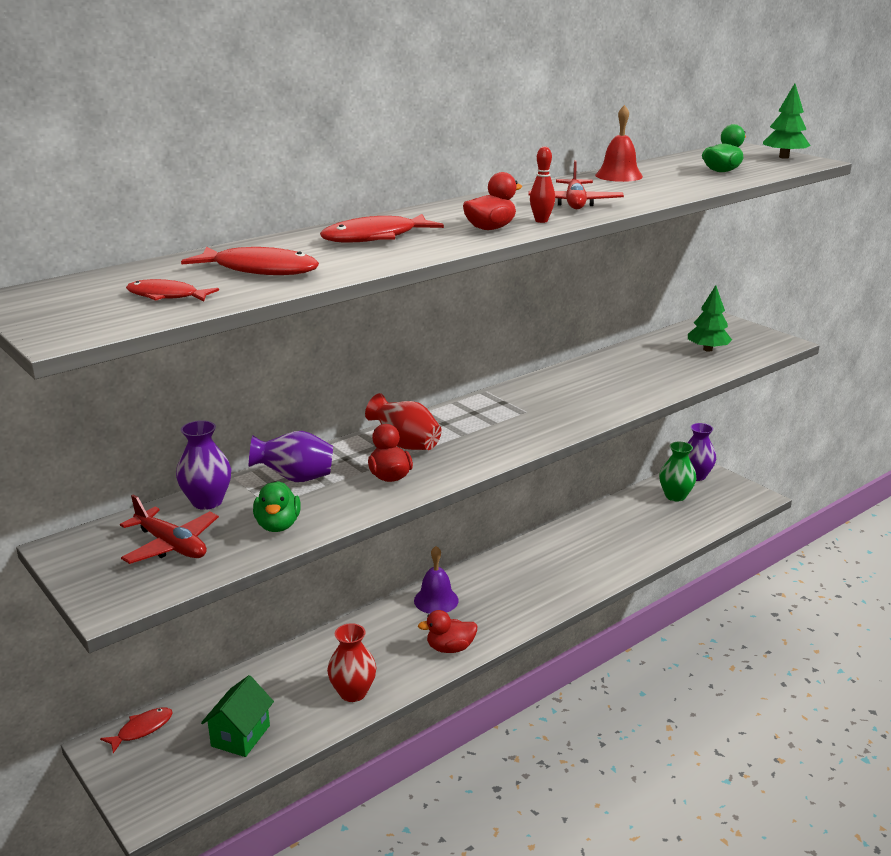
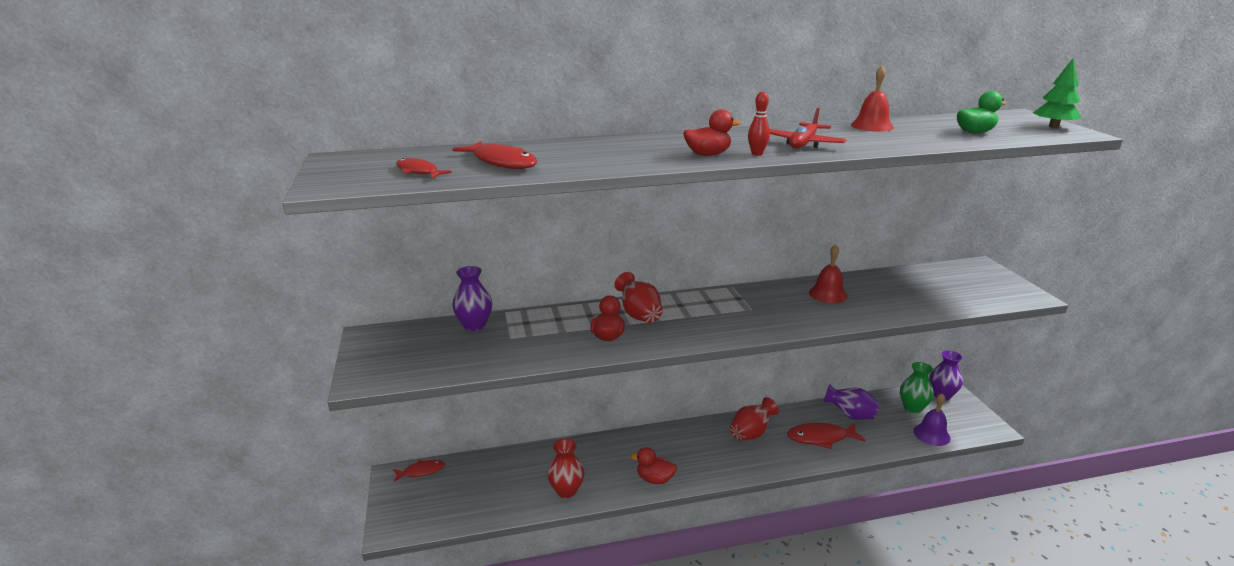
camera: 25 degrees right, 0 degrees up
red plane [120,495,219,564] -> none
green house [201,675,274,757] -> none
purple vase [249,431,333,482] -> purple vase moved to [824,384,879,420]
green duck [253,481,301,532] -> none
red fish [320,214,444,242] -> red fish moved to [787,423,866,449]
purple bell [414,546,459,614] -> purple bell moved to [913,393,951,446]
green tree [688,285,732,352] -> none
none -> red vase [730,397,779,441]
none -> red bell [809,244,847,303]

